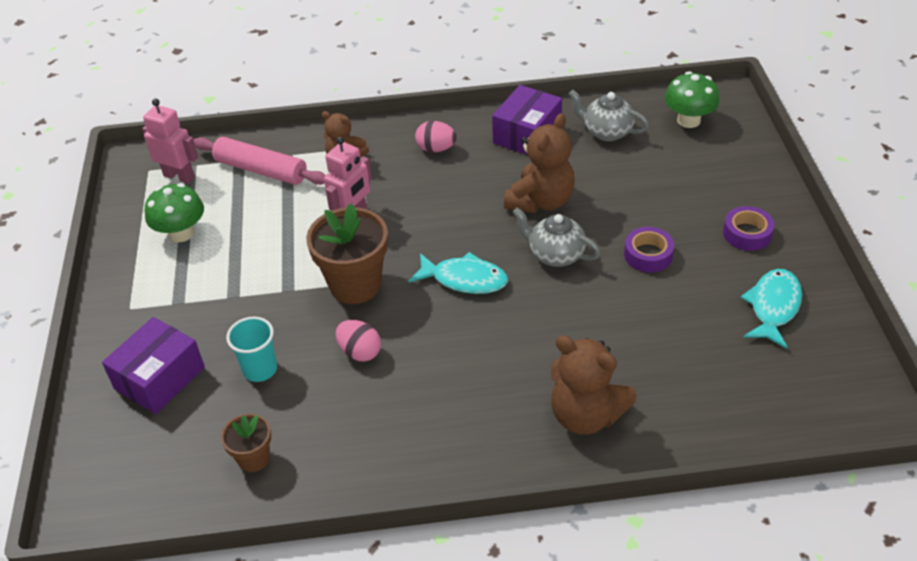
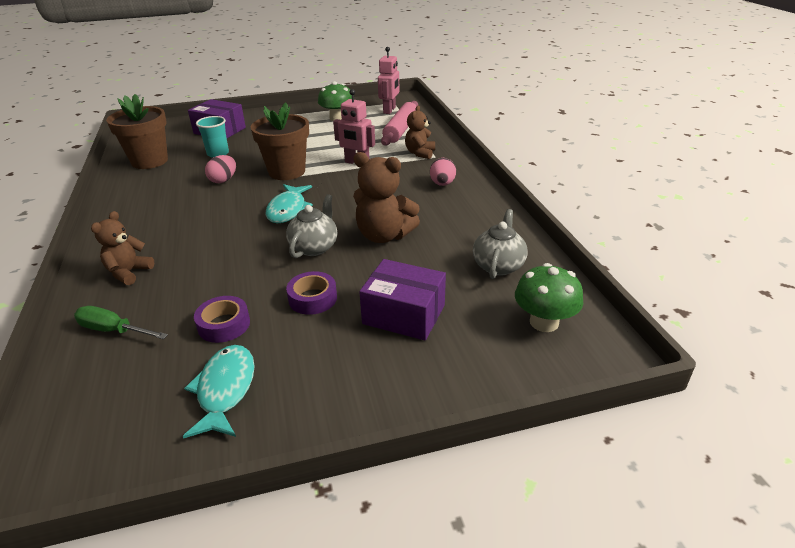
camera: 80 degrees right, 10 degrees down
brown flower pot [221,413,271,472] -> brown flower pot [106,94,168,169], size x1.86
purple box [492,85,562,155] -> purple box moved to [359,259,446,340]
brown teddy bear [550,335,637,435] -> brown teddy bear [91,211,154,285], size x0.64
purple tape [723,206,774,251] -> purple tape moved to [194,296,250,343]
turquoise fish [741,269,802,349] -> turquoise fish turned 105 degrees counterclockwise [183,345,255,439]
none -> green screwdriver [74,306,168,339]

